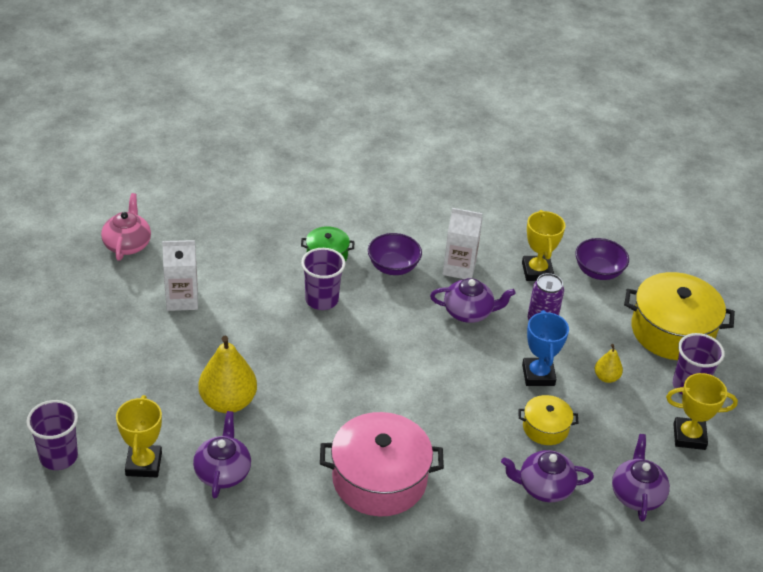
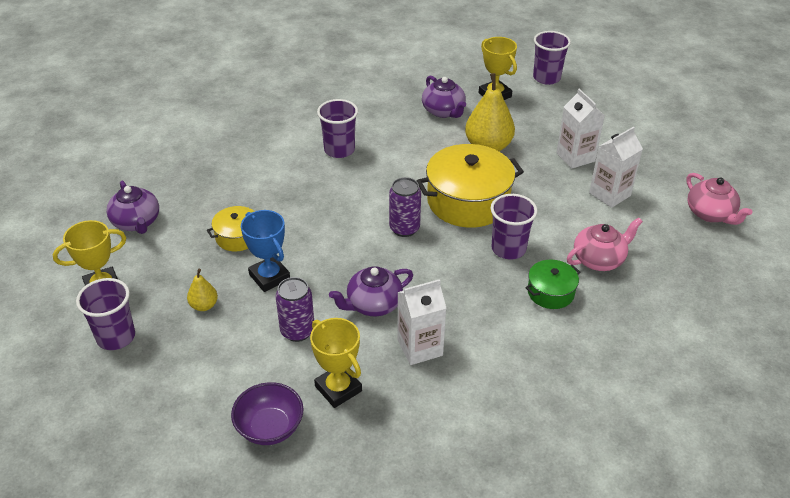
camera: 150 degrees right, 0 degrees up
pink pot [320,412,444,516] -> purple cup [317,99,358,158]
purple bowl [368,233,422,275] -> none
purple teapot [501,450,594,502] -> none
yellow pot [624,272,735,360] -> yellow pot moved to [416,144,524,228]
none -> purple can [389,177,421,237]
none -> white carton [556,89,605,169]
none -> pink teapot [567,217,643,271]

